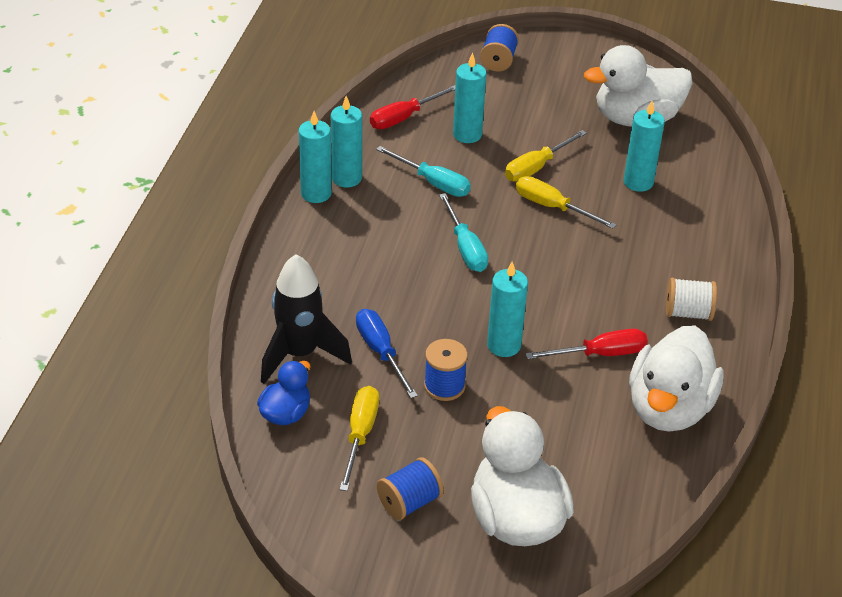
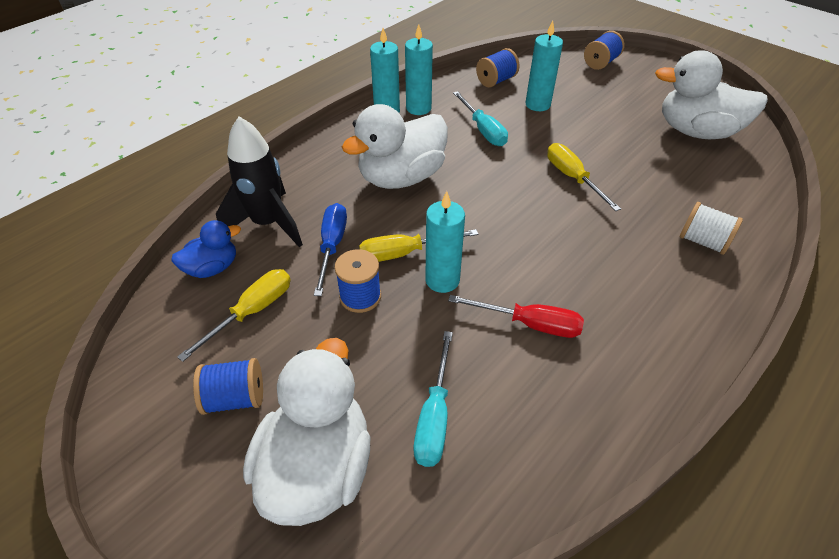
camera: 30 degrees right, 5 degrees up
red screwdriver [370,85,455,129] -> blue spool [476,48,520,88]
turquoise screwdriver [439,193,488,272] -> turquoise screwdriver moved to [414,331,453,467]
yellow screwdriver [505,130,587,182] -> yellow screwdriver moved to [359,229,478,262]
turquoise candle [623,101,665,192] -> none
white duck [629,325,723,432] -> white duck moved to [342,104,448,189]
white spool [666,278,717,321] -> white spool moved to [680,202,743,255]

